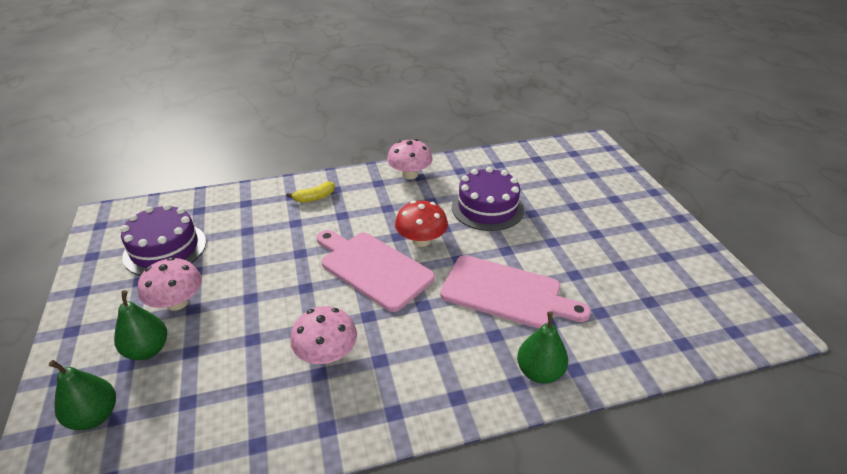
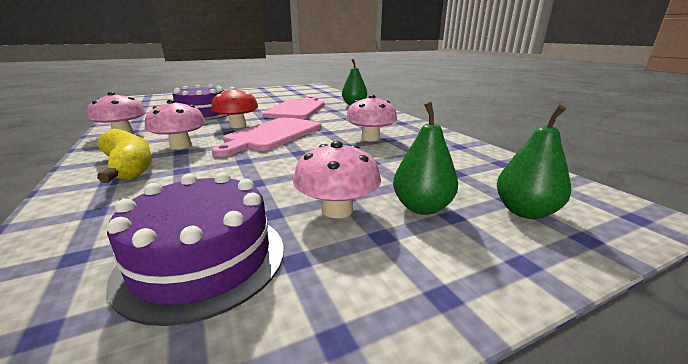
camera: 100 degrees left, 15 degrees down
yellow banana [286,182,335,202] -> yellow banana [97,129,152,183], size x1.80
none -> pink mushroom [145,99,206,150]

